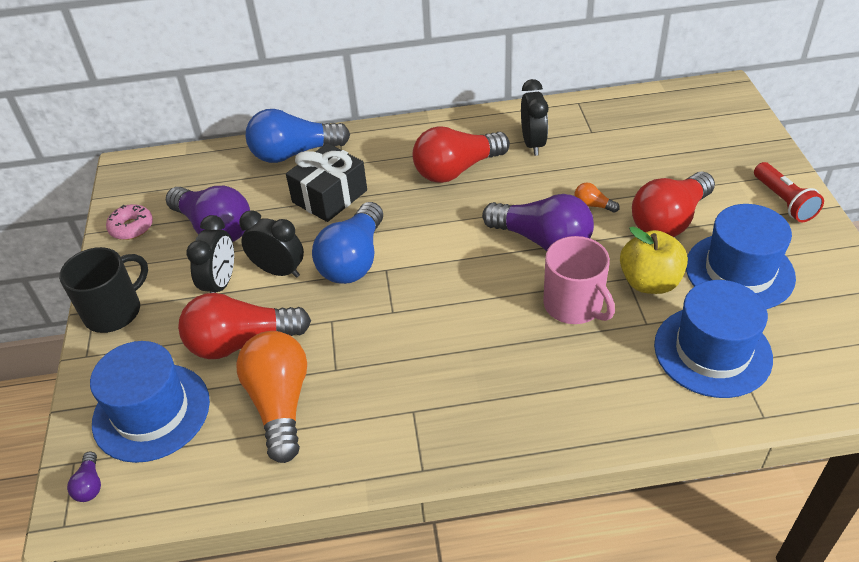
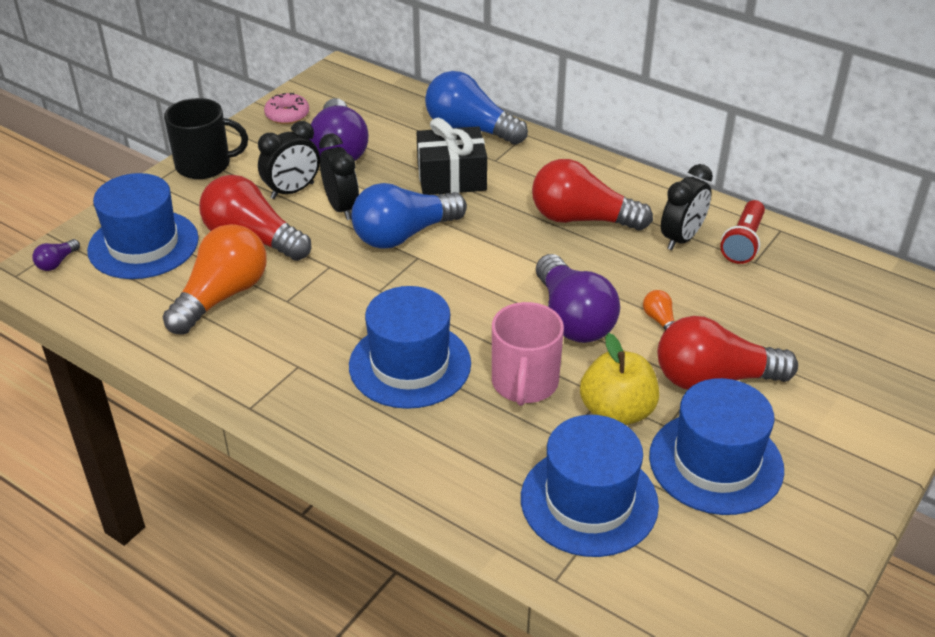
camera: 40 degrees right, 5 degrees down
red flashlight [754,162,824,222] -> red flashlight moved to [720,200,765,264]
none -> blue hat [349,286,471,409]

